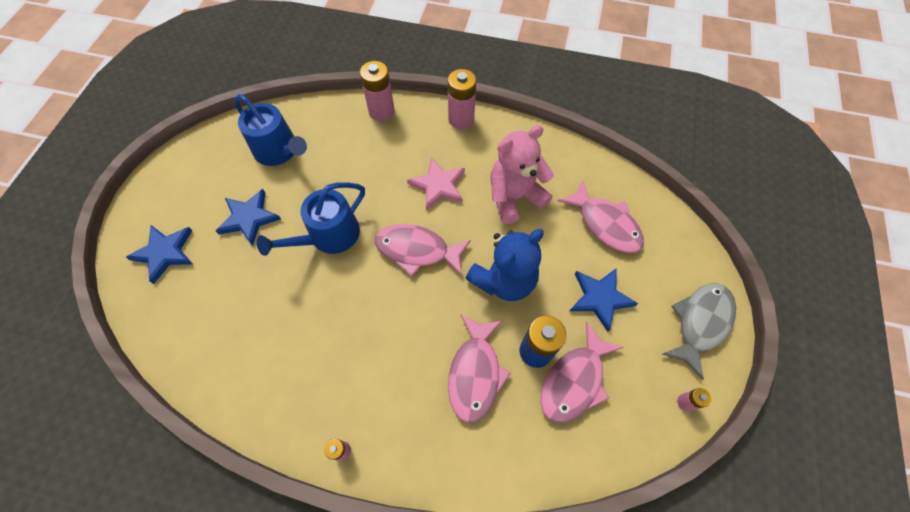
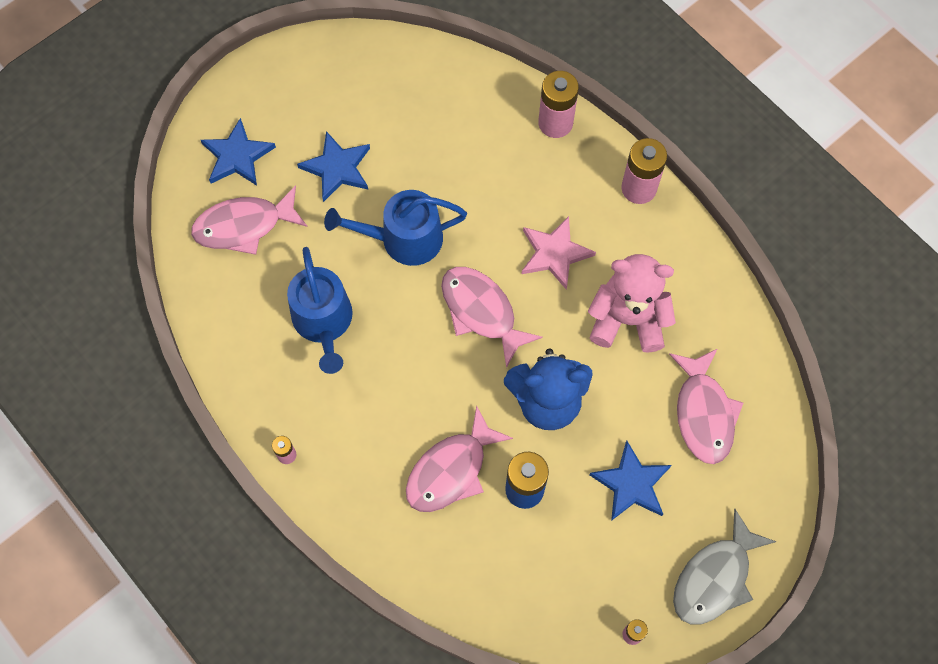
camera: 35 degrees right, 5 degrees up
blue watering can [234,94,307,166] -> blue watering can moved to [287,247,353,374]
pink fish [541,322,624,423] -> pink fish moved to [191,185,308,255]
grey fish [662,283,736,380] -> grey fish turned 150 degrees clockwise [673,509,777,624]

